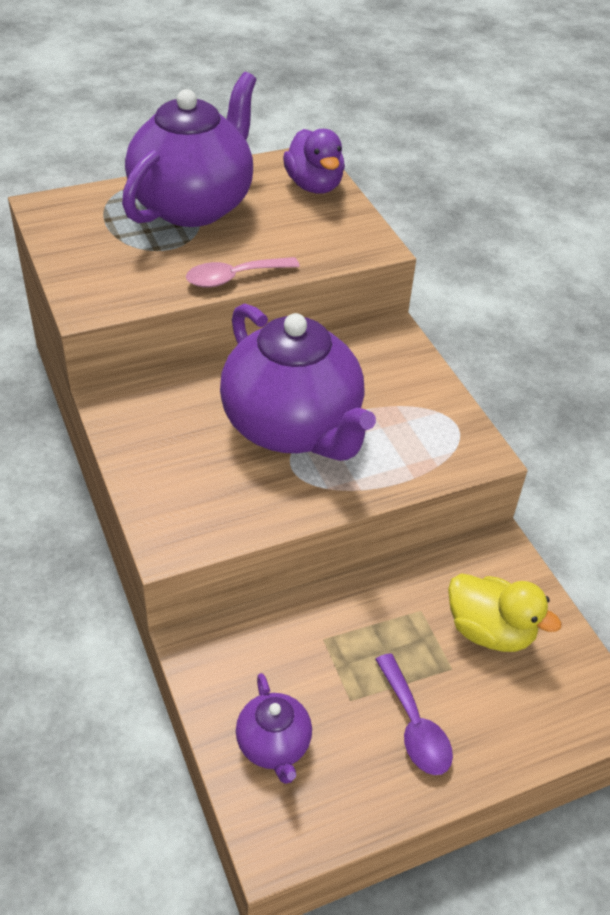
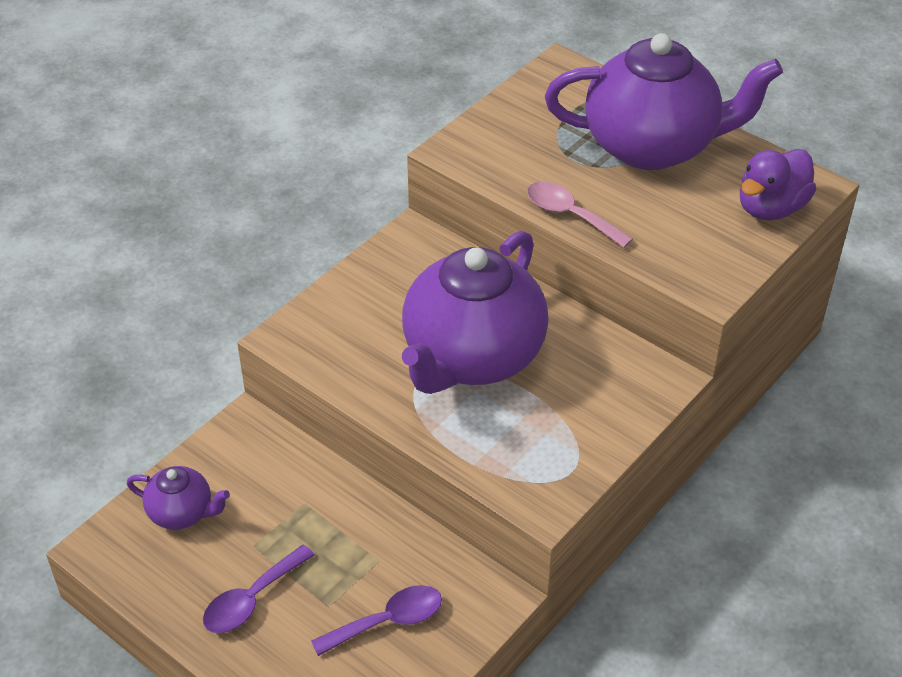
camera: 65 degrees right, 0 degrees up
purple teapot [236,673,312,784] -> purple teapot turned 120 degrees counterclockwise [127,466,230,530]
yellow duck [448,573,562,652] -> purple spoon [311,585,442,656]

